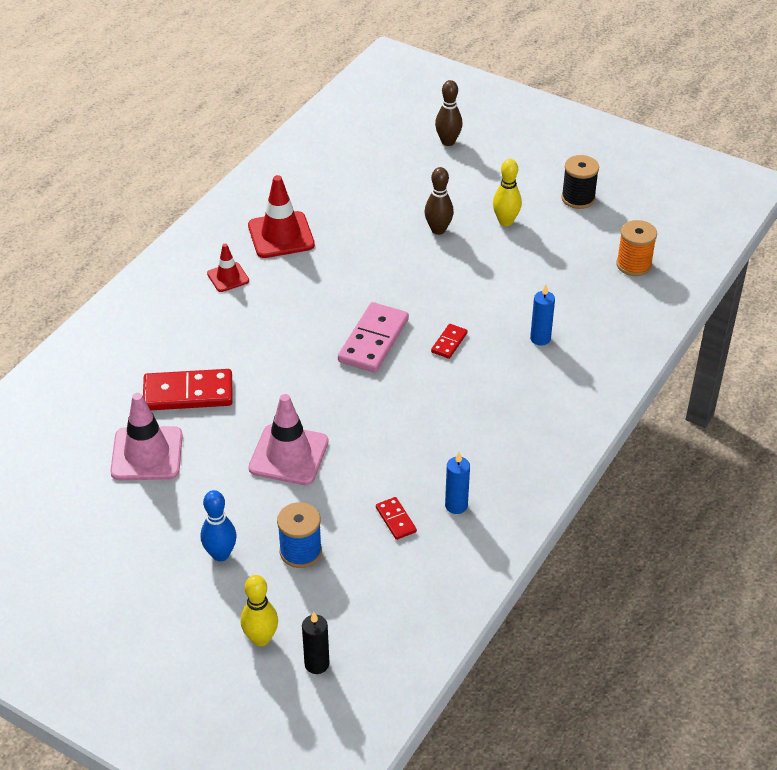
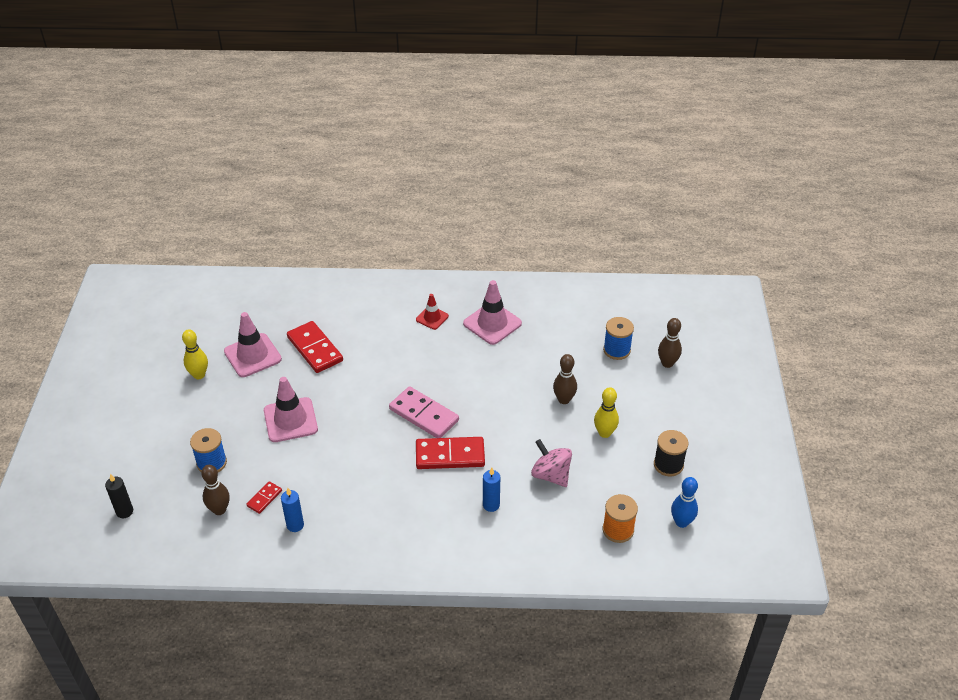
camera: 60 degrees right, 0 degrees up
blue bowling pin [201,490,237,562] -> blue bowling pin moved to [671,477,698,528]
yellow bowling pin [241,575,278,646] -> yellow bowling pin moved to [182,329,208,379]
red traffic cone [248,175,315,258] -> pink traffic cone [463,280,522,345]
pink domino [338,302,409,373] -> pink domino turned 45 degrees clockwise [389,386,459,438]
red domino [431,324,468,359] -> red domino [416,437,485,469], size x2.02
none -> brown bowling pin [201,465,230,515]
none -> pink spinning top [531,439,572,487]
none -> blue spool [603,317,634,360]

